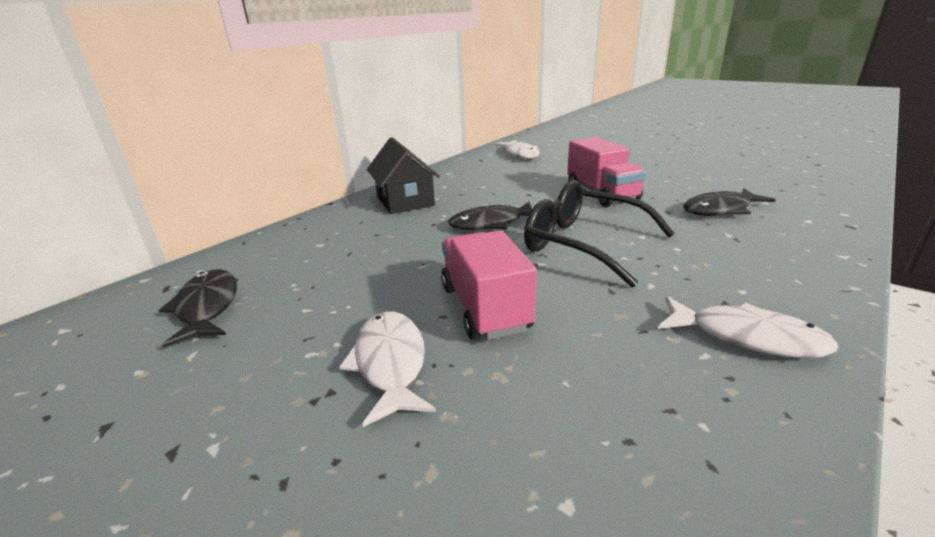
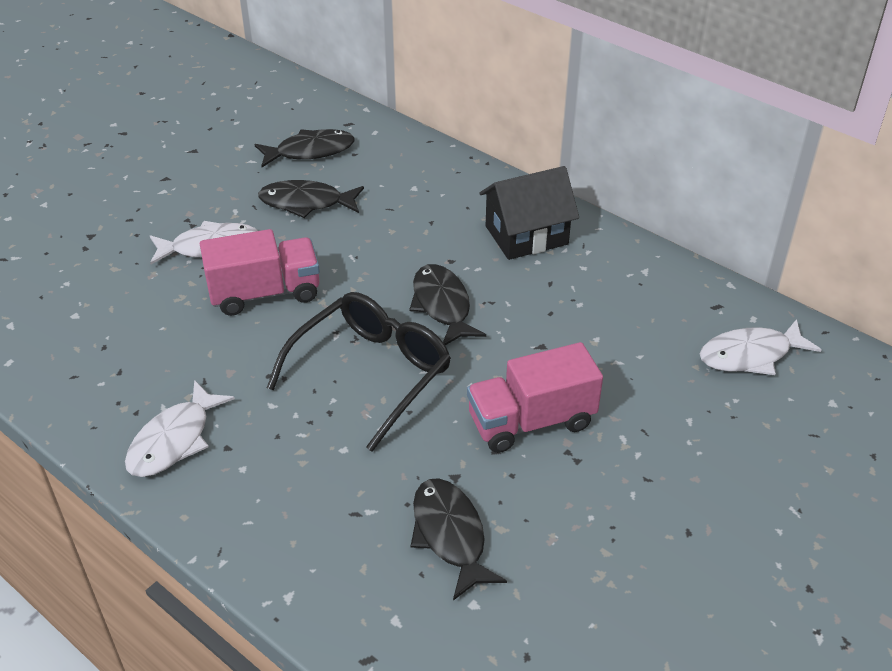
camera: 90 degrees right, 15 degrees up
none -> black fish [258,180,364,218]

